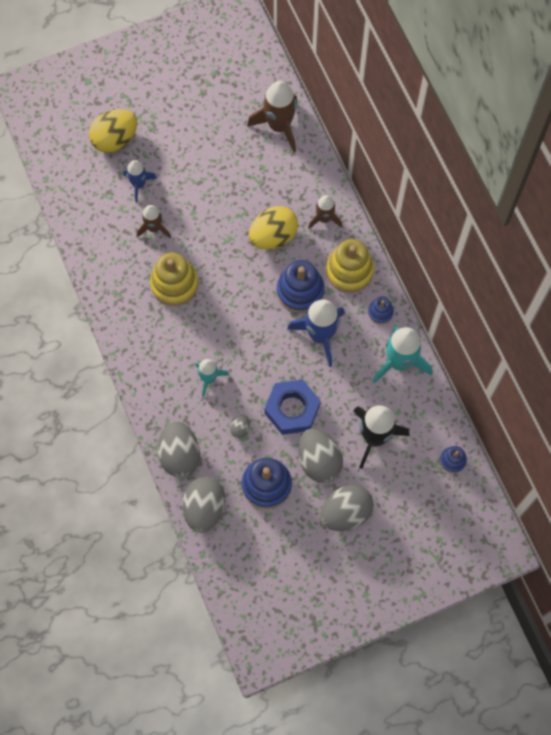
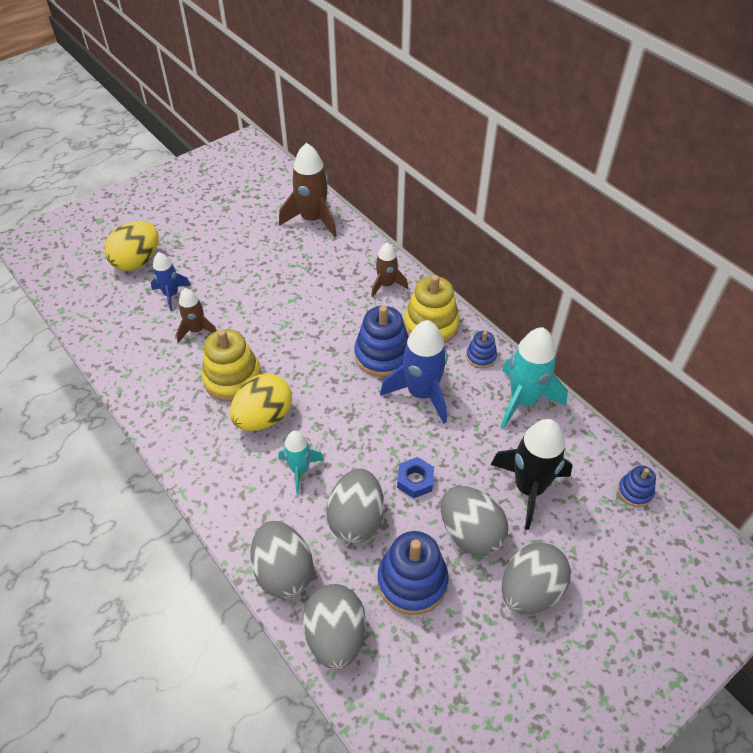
camera: 15 degrees left, 20 degrees down
grey egg [230,415,250,438] -> grey egg [326,468,384,543], size x2.25
yellow egg [249,206,298,249] -> yellow egg moved to [230,373,292,431]
blue nut [264,379,321,435] -> blue nut [397,457,434,498], size x0.55

